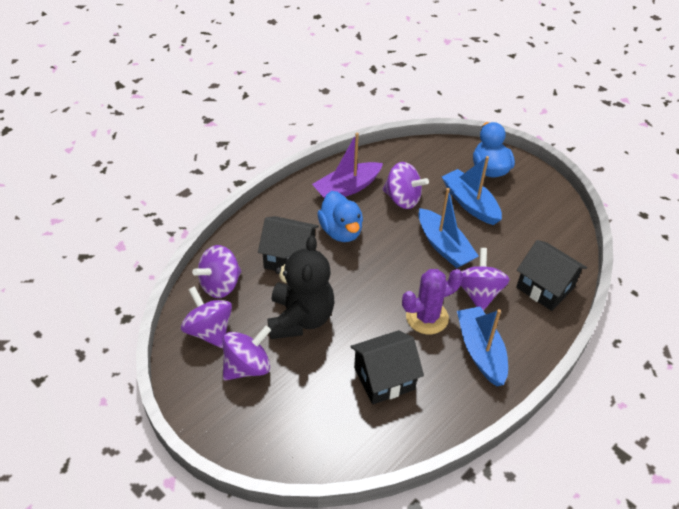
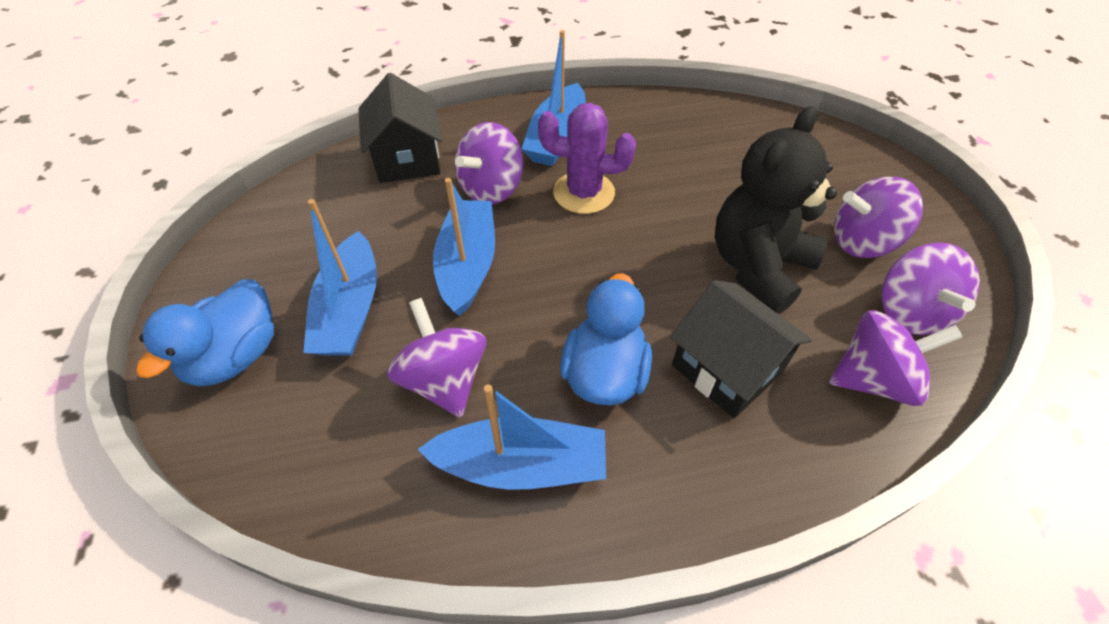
camera: 145 degrees left, 5 degrees up
purple boat [312,132,383,198] -> blue boat [418,384,606,490]
black house [350,330,424,405] -> none

